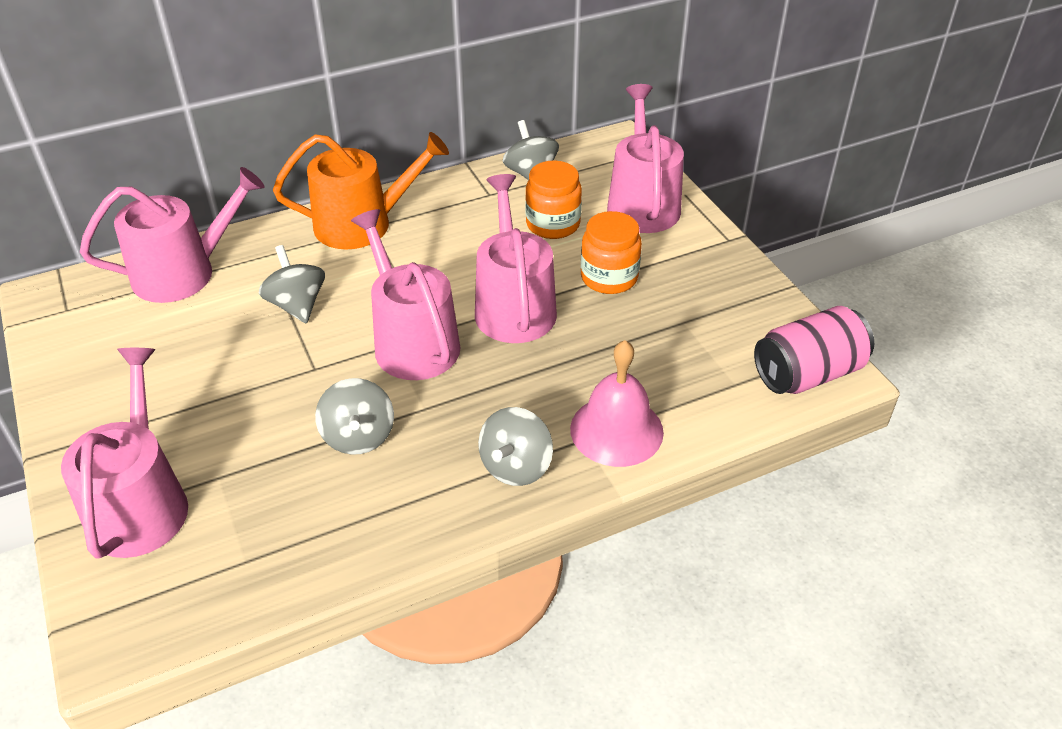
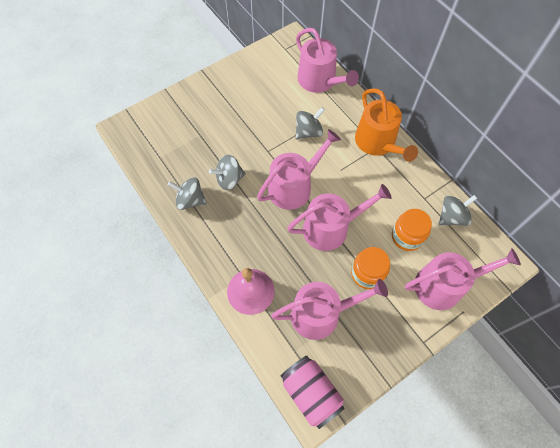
camera: 80 degrees right, 20 degrees up
pink watering can [61,348,188,559] -> pink watering can moved to [271,279,388,340]
grey spinning top [478,407,553,486] -> grey spinning top moved to [168,177,207,210]

